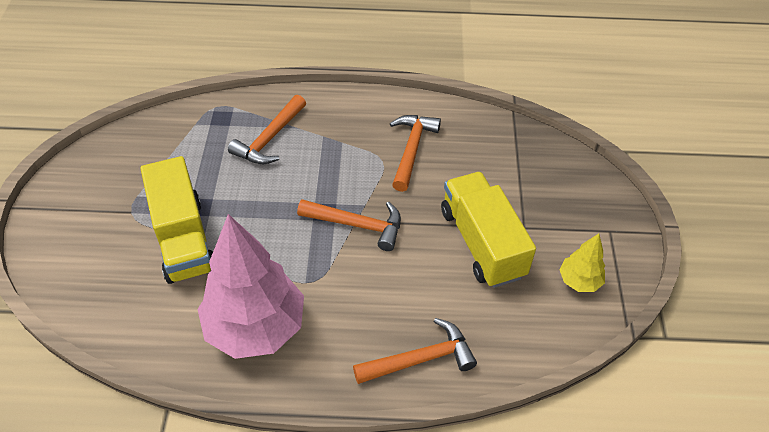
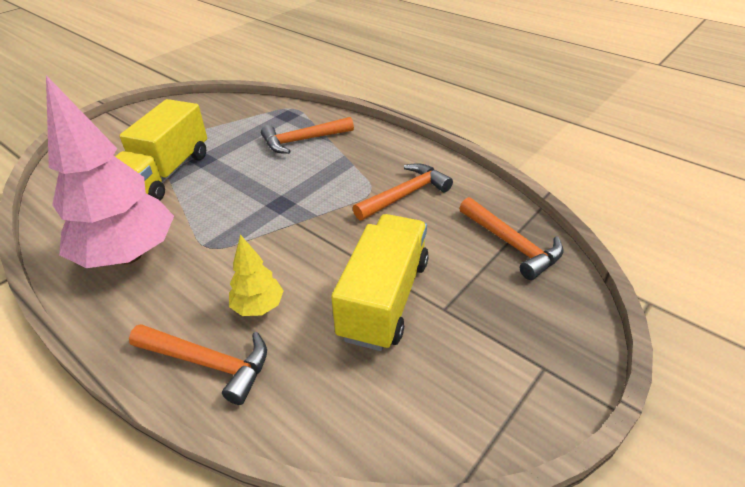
camera: 40 degrees right, 10 degrees down
orange hammer [297,199,401,251] -> orange hammer moved to [459,197,564,280]
yellow tree [559,233,605,292] -> yellow tree moved to [229,235,283,316]

